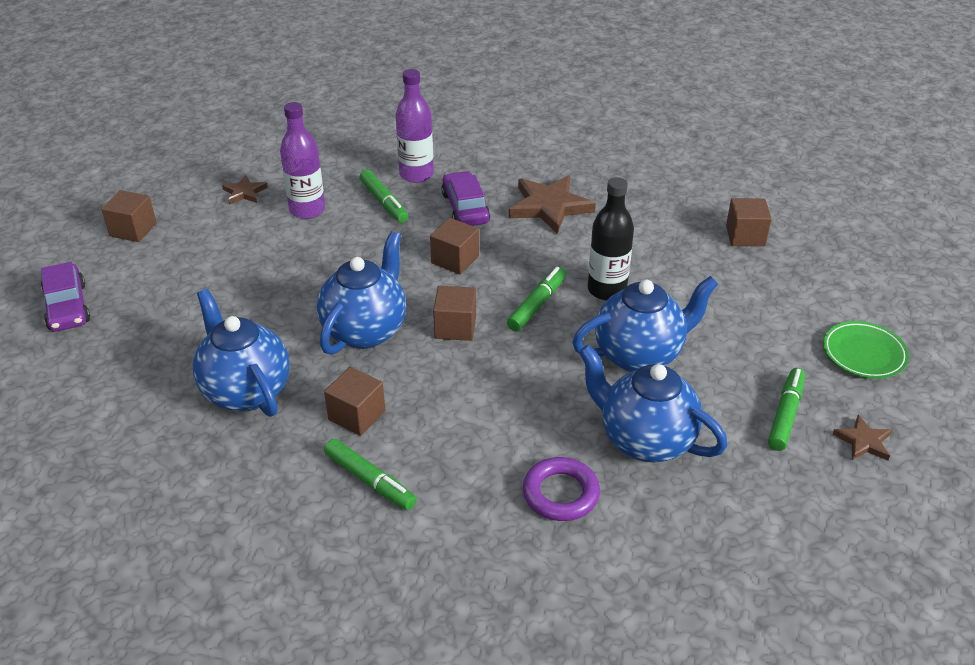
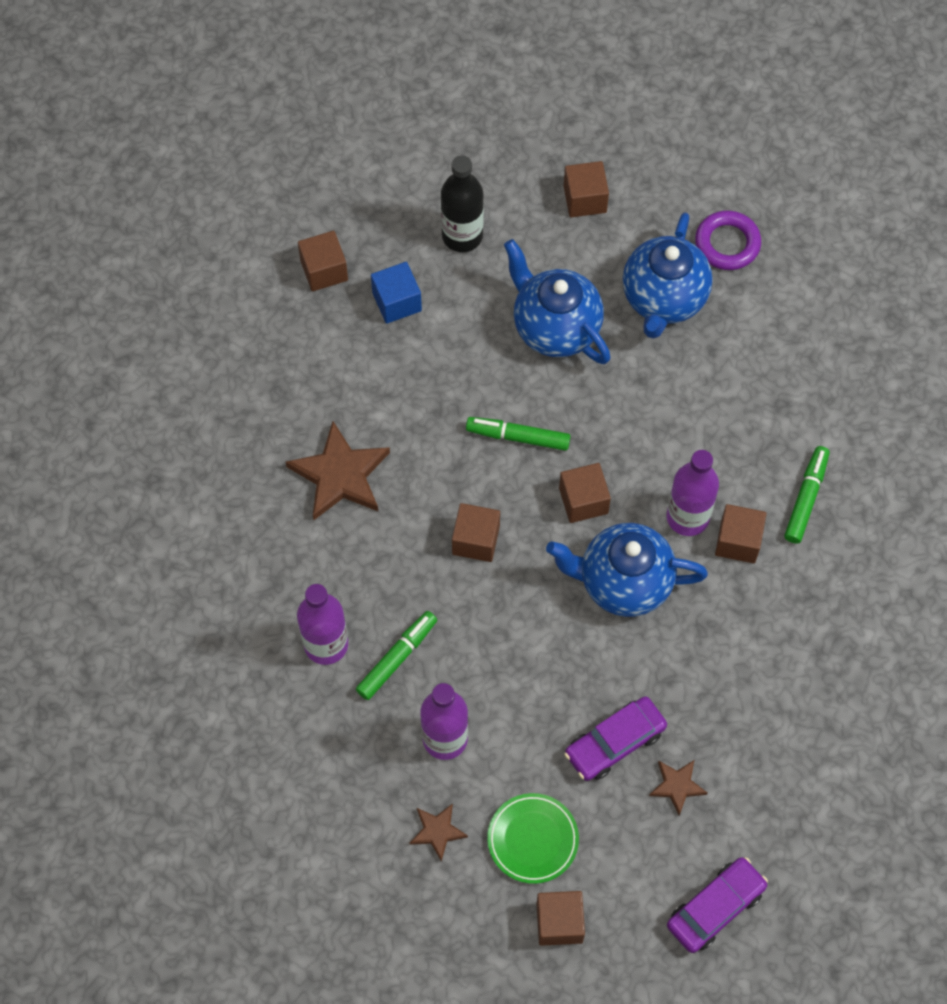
camera: 110 degrees left, 25 degrees up
blue teapot [193,289,290,417] -> none
purple car [441,171,490,226] -> purple car moved to [564,696,667,781]
purple ring [523,457,600,521] -> purple ring moved to [695,210,761,270]
black bottle [588,177,634,300] -> black bottle moved to [441,155,484,252]
green marker [768,368,805,451] -> brown cube [564,161,609,217]
green plate [823,321,909,379] -> green plate moved to [487,793,579,884]
brown star [832,415,892,460] -> brown star moved to [649,760,708,815]
none -> blue cube [371,262,422,324]
none -> purple bottle [667,450,719,536]

